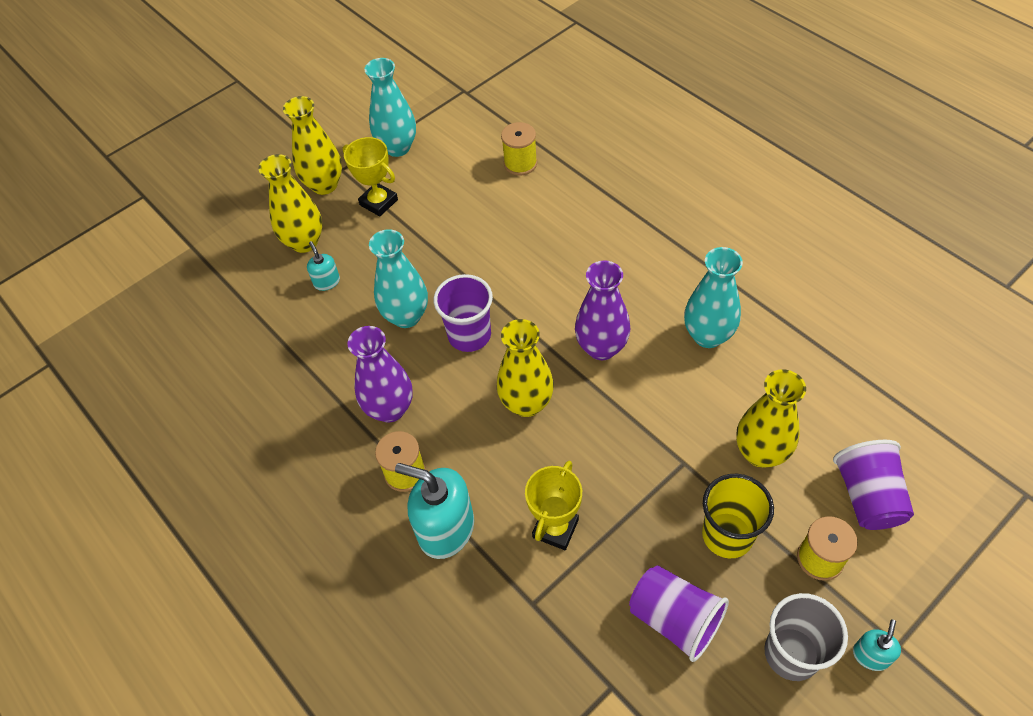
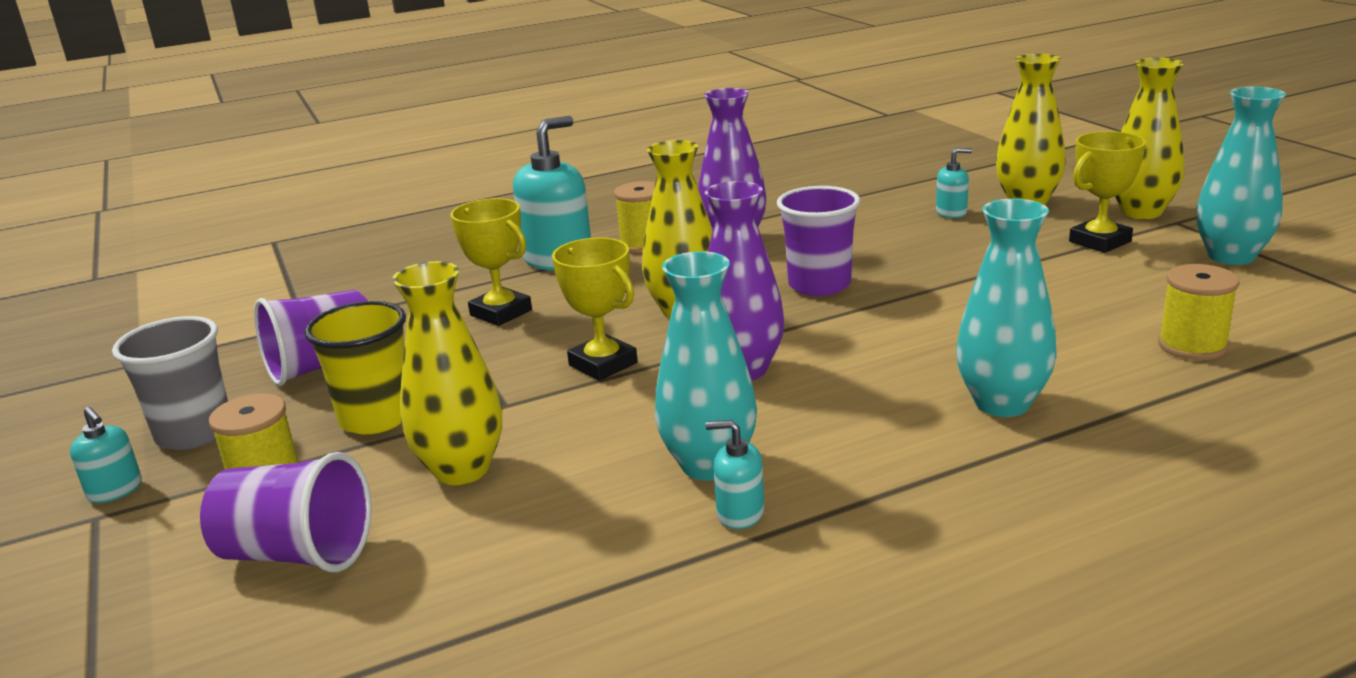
camera: 105 degrees right, 30 degrees down
turquoise vase [369,229,428,328] -> turquoise vase moved to [956,199,1056,417]
none -> yellow trophy [552,237,638,381]
none -> turquoise soap dispenser [705,420,764,529]

